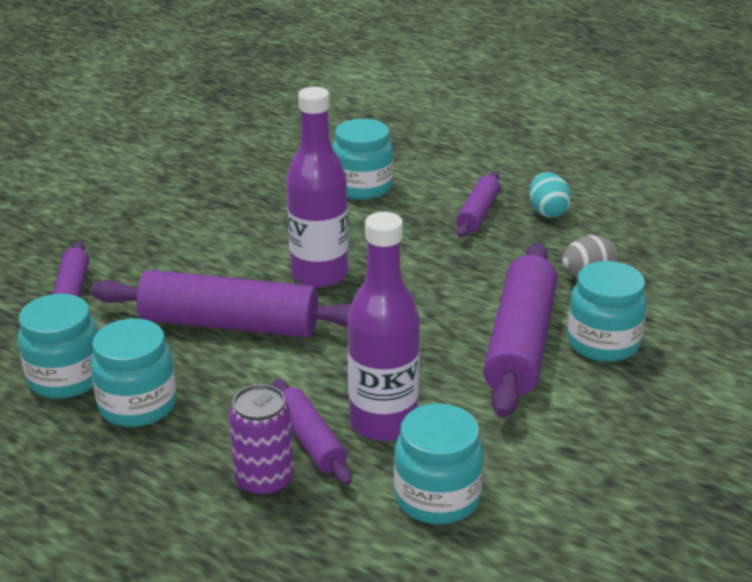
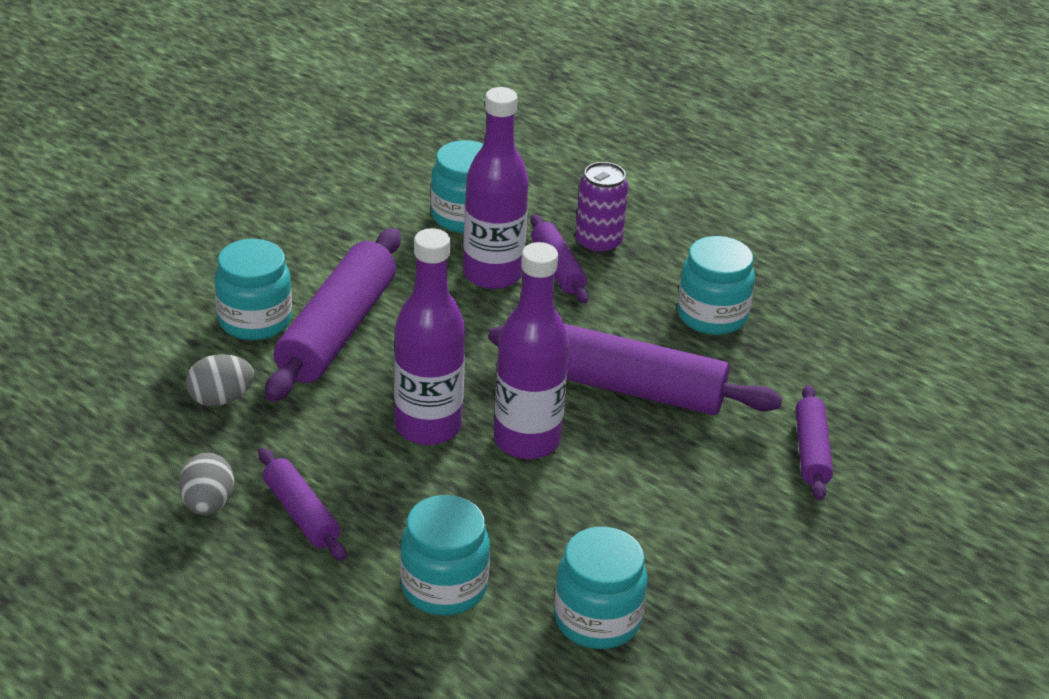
camera: 175 degrees left, 5 degrees up
turquoise jar [18,294,98,399] -> turquoise jar moved to [554,527,647,649]
purple rolling pin [456,172,500,238] -> purple rolling pin turned 60 degrees counterclockwise [258,448,346,561]
turquoise egg [529,172,571,218] -> grey egg [179,453,234,515]
none -> purple bottle [394,228,465,445]

